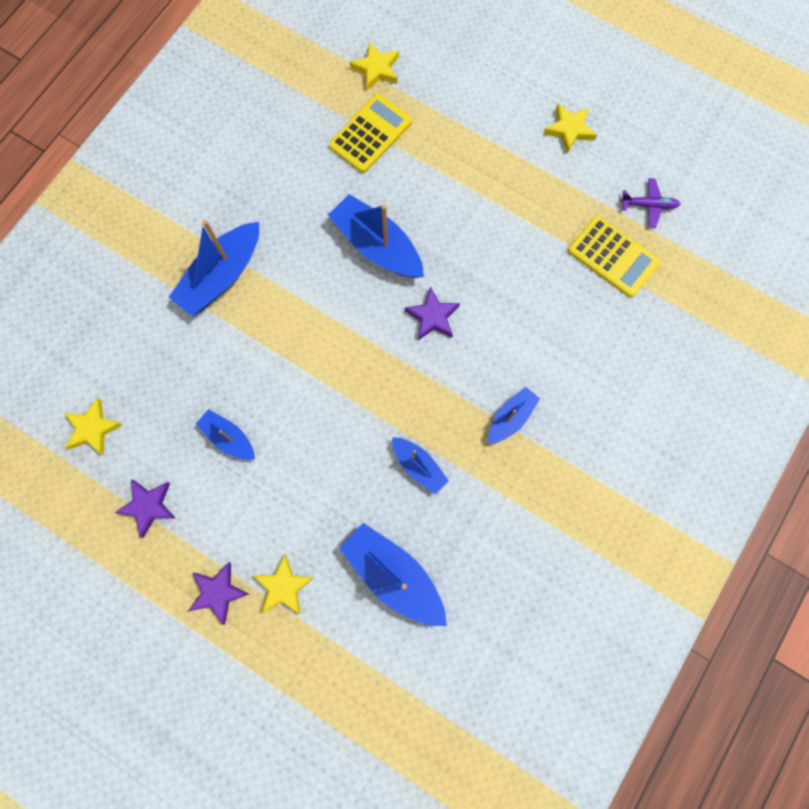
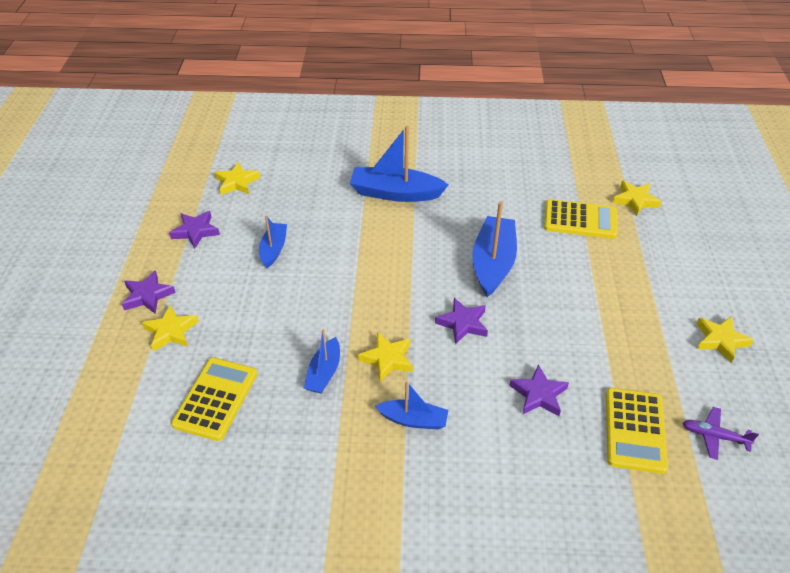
camera: 60 degrees right, 30 degrees down
blue boat [339,523,447,626] -> yellow calculator [171,358,257,441]
purple plane [620,178,680,228] -> purple plane turned 135 degrees clockwise [683,407,759,460]
none -> yellow star [358,332,413,382]
none -> purple star [509,365,569,416]

